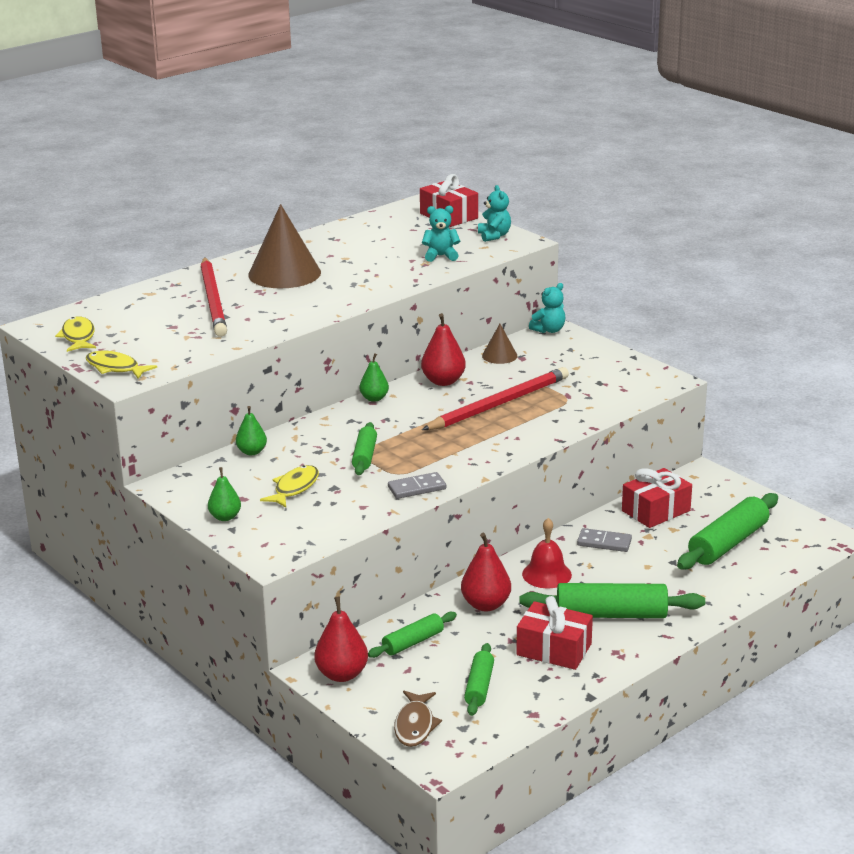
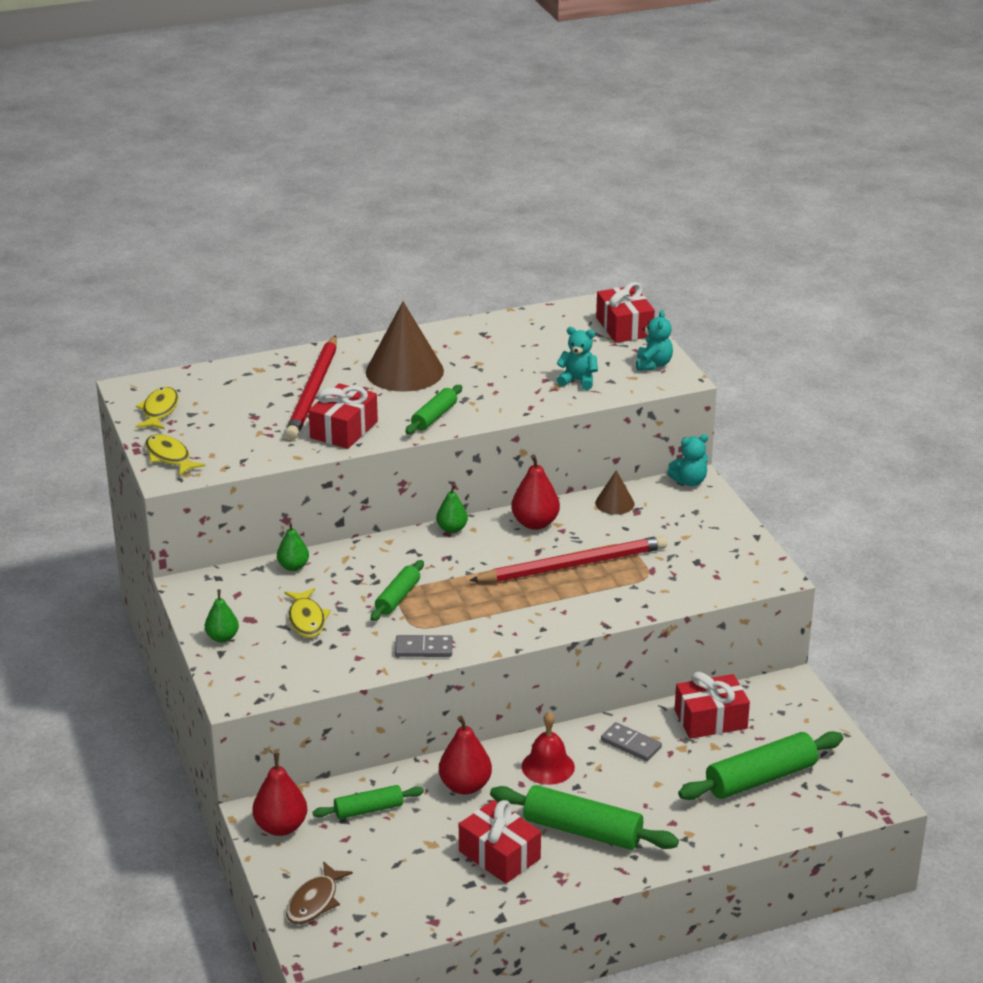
camera: 20 degrees right, 5 degrees up
yellow fish [260,465,319,508] -> yellow fish turned 120 degrees clockwise [284,588,331,638]
green rolling pin [464,643,494,716] -> green rolling pin moved to [405,385,462,434]
none -> red gift [309,383,378,449]

